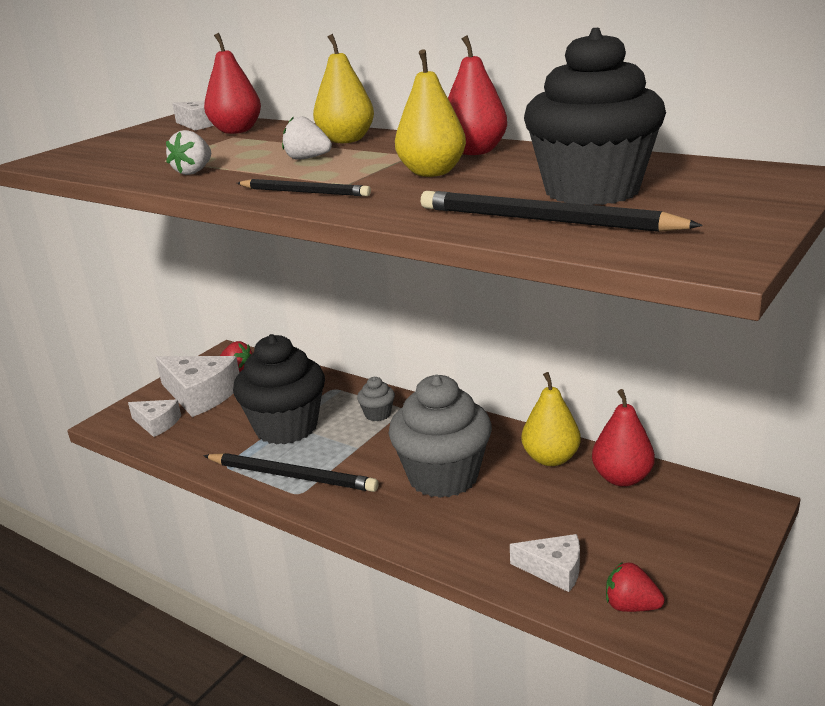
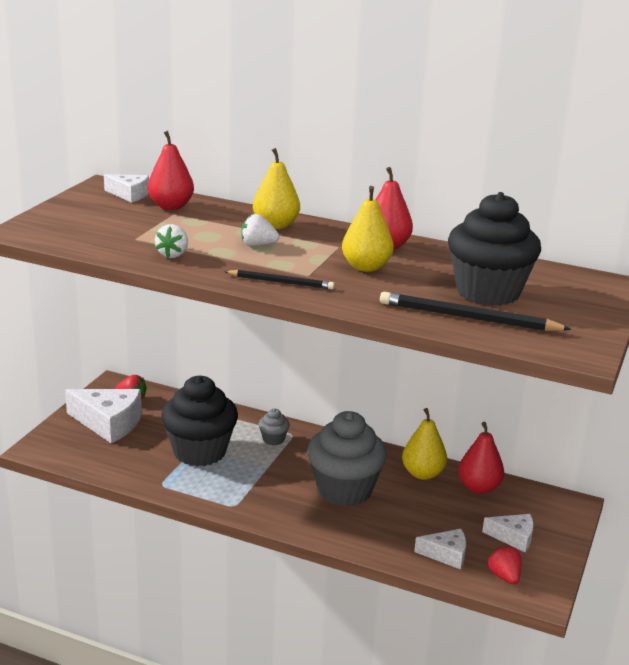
camera: 15 degrees left, 0 degrees up
white cheese [128,399,181,437] -> white cheese moved to [482,514,533,552]
black pencil [203,453,378,492] -> none
red strawberry [606,562,665,612] -> red strawberry turned 60 degrees clockwise [487,545,521,585]

